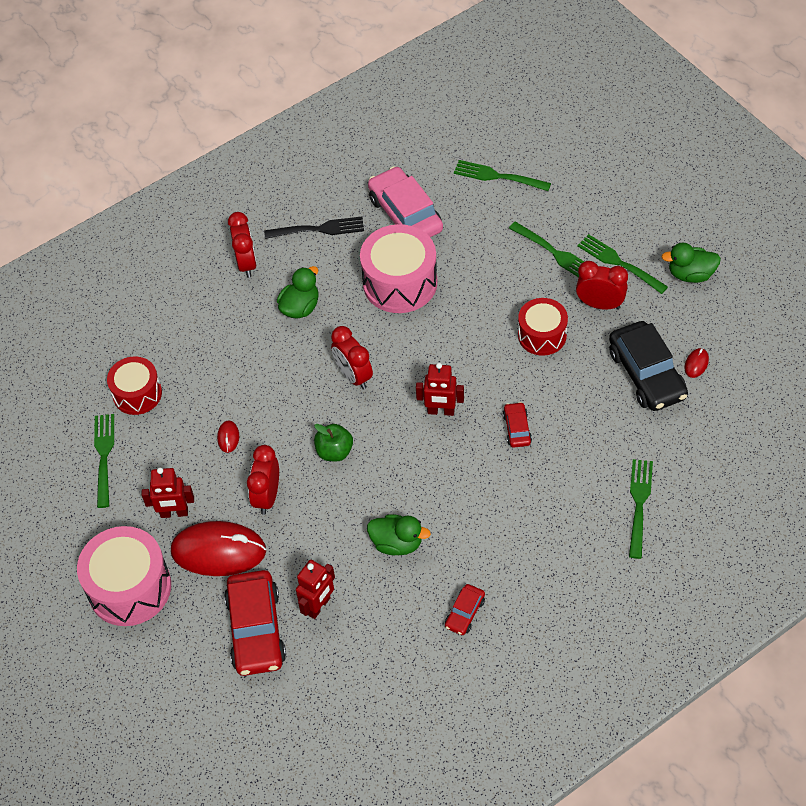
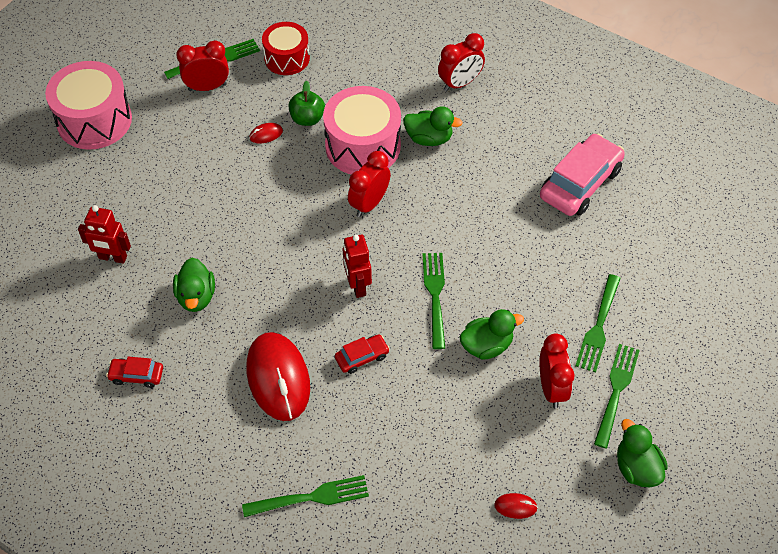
camera: 65 degrees right, 0 degrees up
red robot [142,468,194,518] -> none
red mouse [171,521,266,576] -> red mouse moved to [247,332,310,421]
red car [224,570,286,676] -> none
red clock [247,445,279,515] -> red clock moved to [176,40,229,91]
black fork [264,216,364,239] -> none
green apple [314,424,353,462] -> green apple moved to [288,81,325,126]
pink drum [360,224,437,313] -> pink drum moved to [323,86,401,175]
green fork [454,160,551,191] -> green fork moved to [422,253,445,349]
red drum [518,298,568,356] -> green duck [459,309,524,360]
black car [609,321,688,411] -> none

